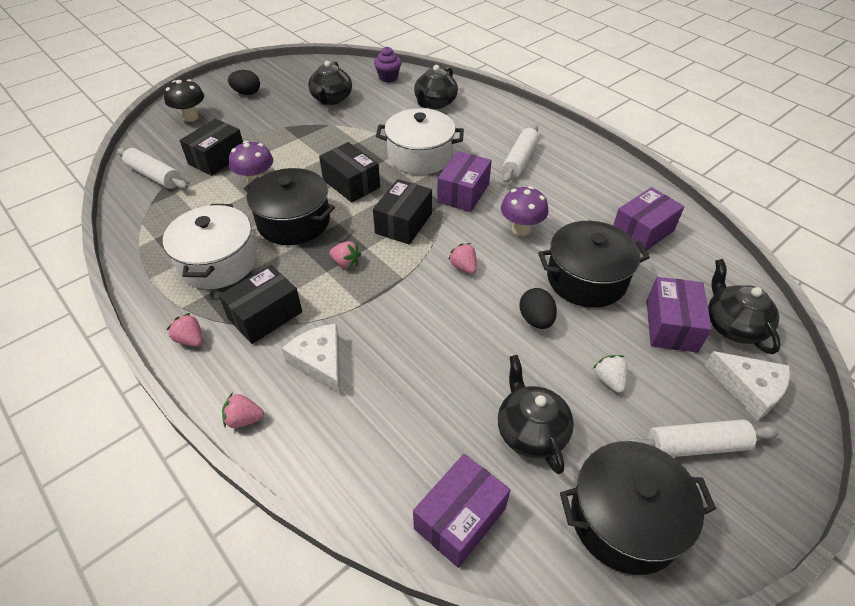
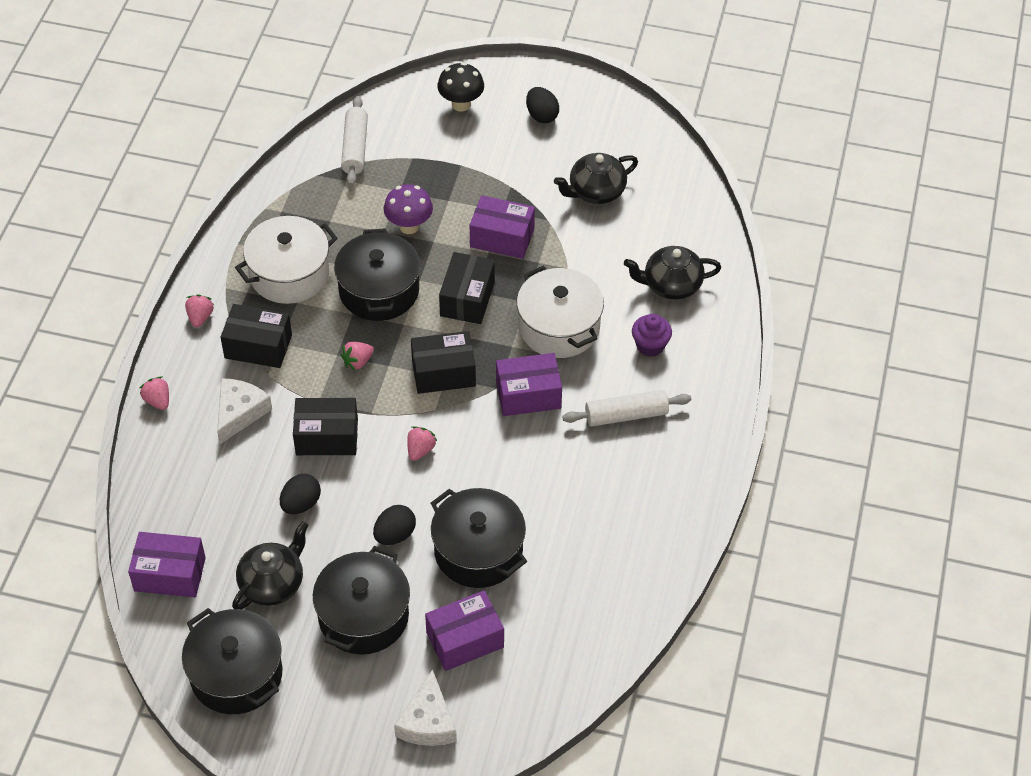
camera: 55 degrees right, 5 degrees up
black box [180,119,243,176] -> black box moved to [293,398,358,455]
pink strawberry [330,241,361,269] -> pink strawberry turned 60 degrees clockwise [341,342,374,371]
purple cupcake [374,47,401,83] -> purple cupcake moved to [632,314,672,357]
purple mushroom [501,186,548,236] -> none
white strawberry [593,355,628,393] -> black pot [313,546,410,655]
purple box [613,187,684,252] -> purple box moved to [470,195,535,259]
white rolling pin [627,419,779,457] -> none
black teapot [708,259,781,354] -> none
none -> black egg [280,474,321,514]

